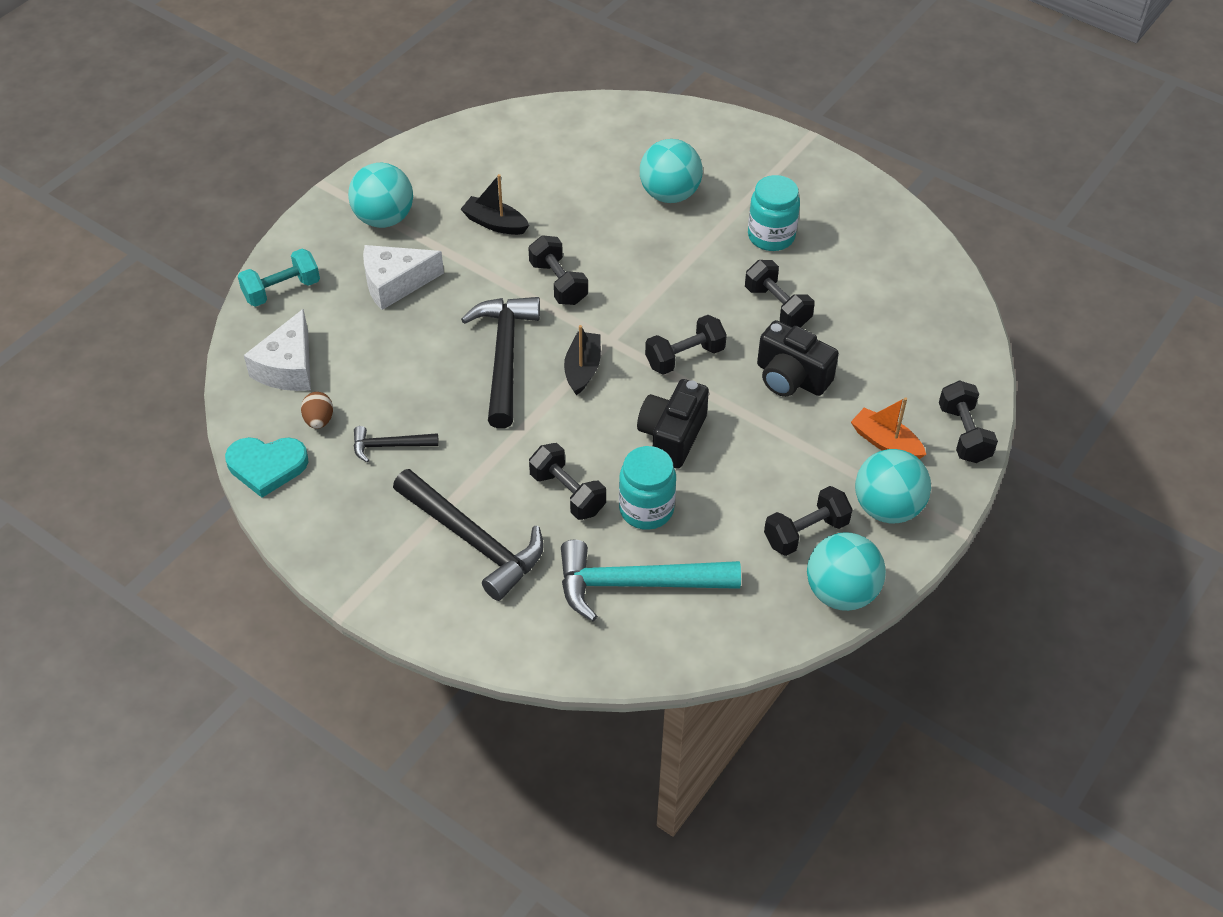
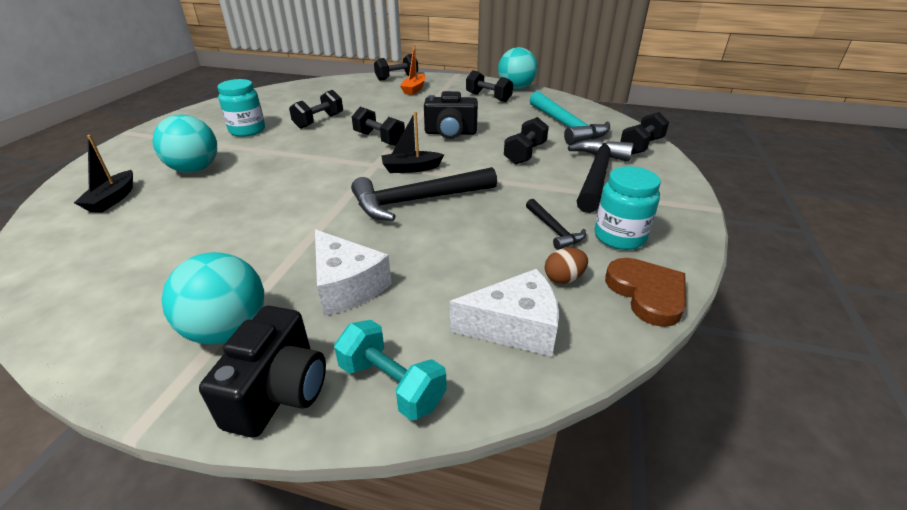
camera: 110 degrees left, 15 degrees down
turquoise heart [225,437,308,498] -> brown heart [605,258,686,327]
black boat [461,174,529,235] -> black boat moved to [74,135,133,213]
black dumbbell [528,235,588,305] -> black dumbbell moved to [620,112,669,155]
turquoise jar [619,446,676,530] -> turquoise jar moved to [595,166,661,250]
black camera [757,320,839,397] -> black camera moved to [199,306,326,438]
turquoise ball [855,449,931,523] -> none

